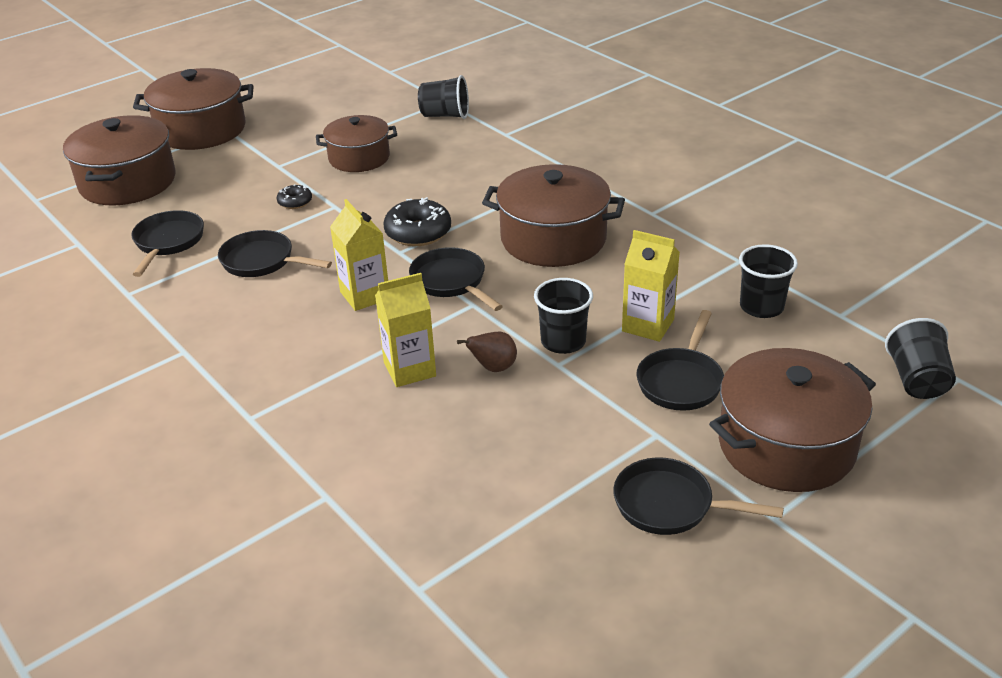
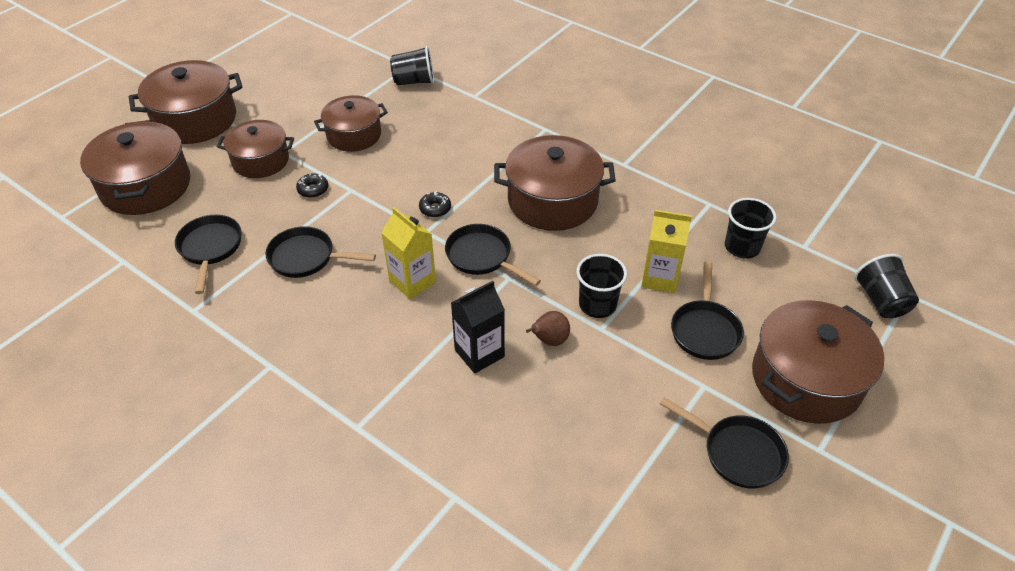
camera: 15 degrees left, 10 degrees up
yellow carton [375,273,436,387] -> black carton [451,281,505,374]
black donut [383,197,451,246] -> black donut [419,191,451,217], size x0.55
black pan [613,458,784,535] -> black pan turned 150 degrees counterclockwise [660,397,789,489]
none -> brown pot [217,120,294,178]

